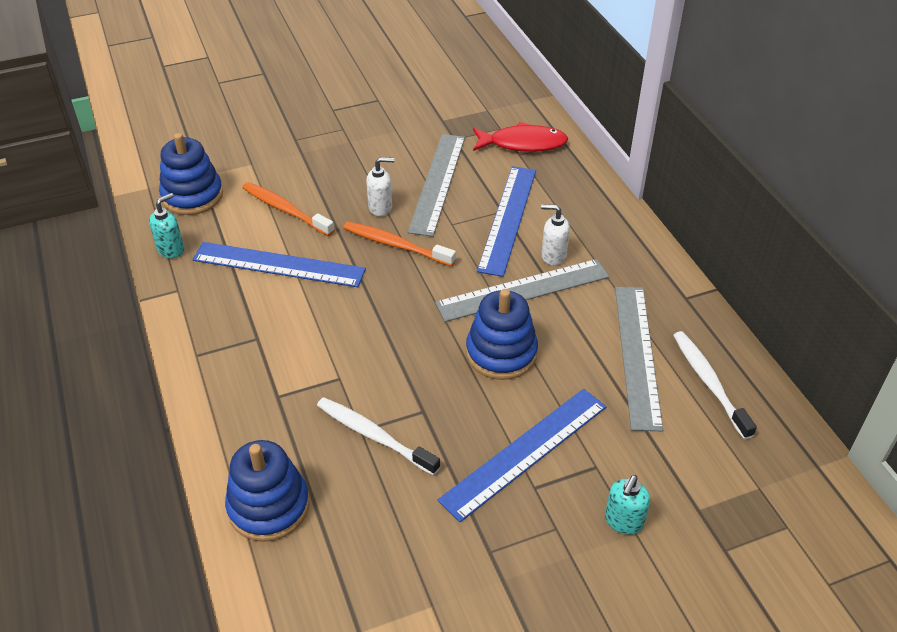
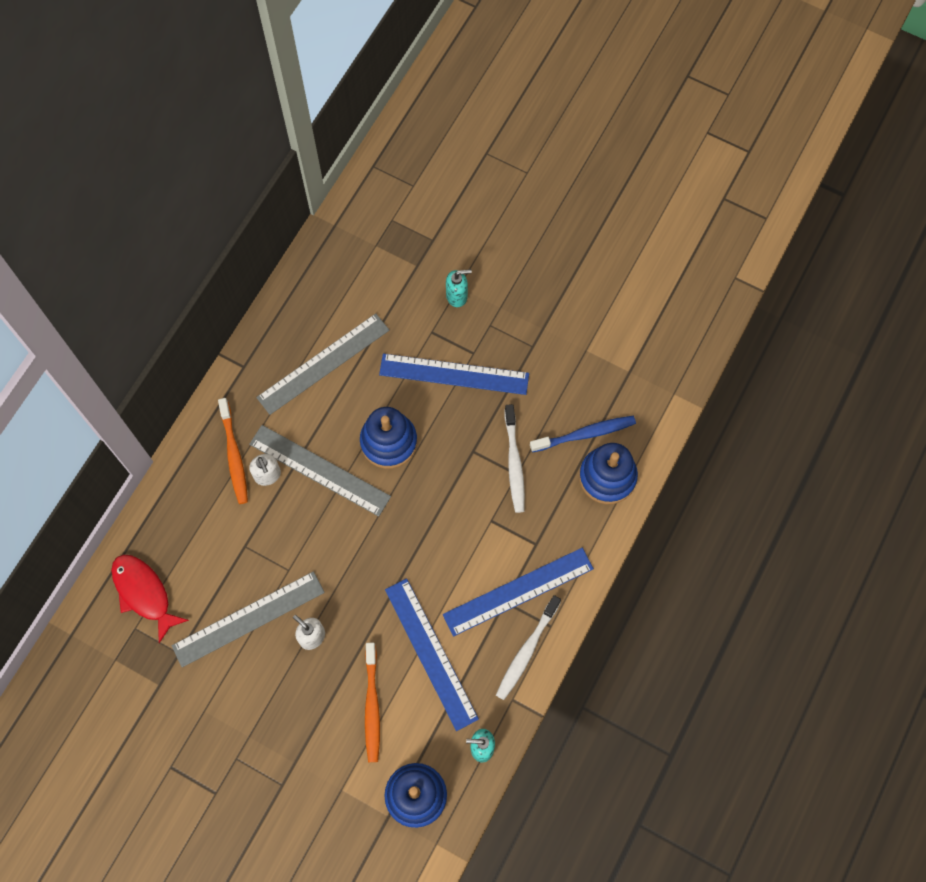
camera: 130 degrees left, 25 degrees up
orange toothbrush [343,221,456,266] -> orange toothbrush moved to [218,398,248,504]
blue ruler [477,166,536,277] -> blue ruler moved to [443,548,594,637]
white toothbrush [673,331,757,439] -> white toothbrush moved to [496,595,561,700]
none -> blue toothbrush [530,416,636,453]

